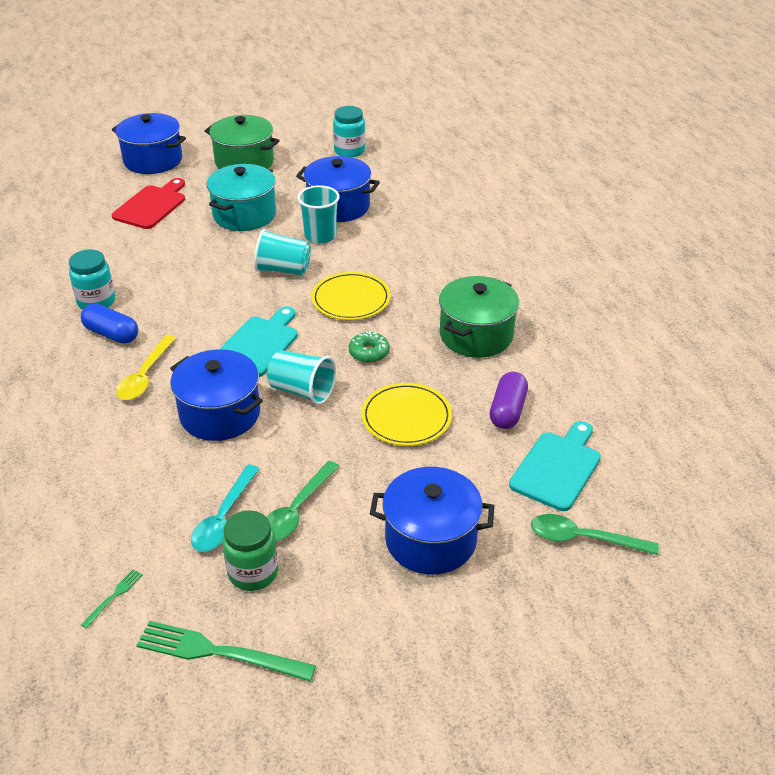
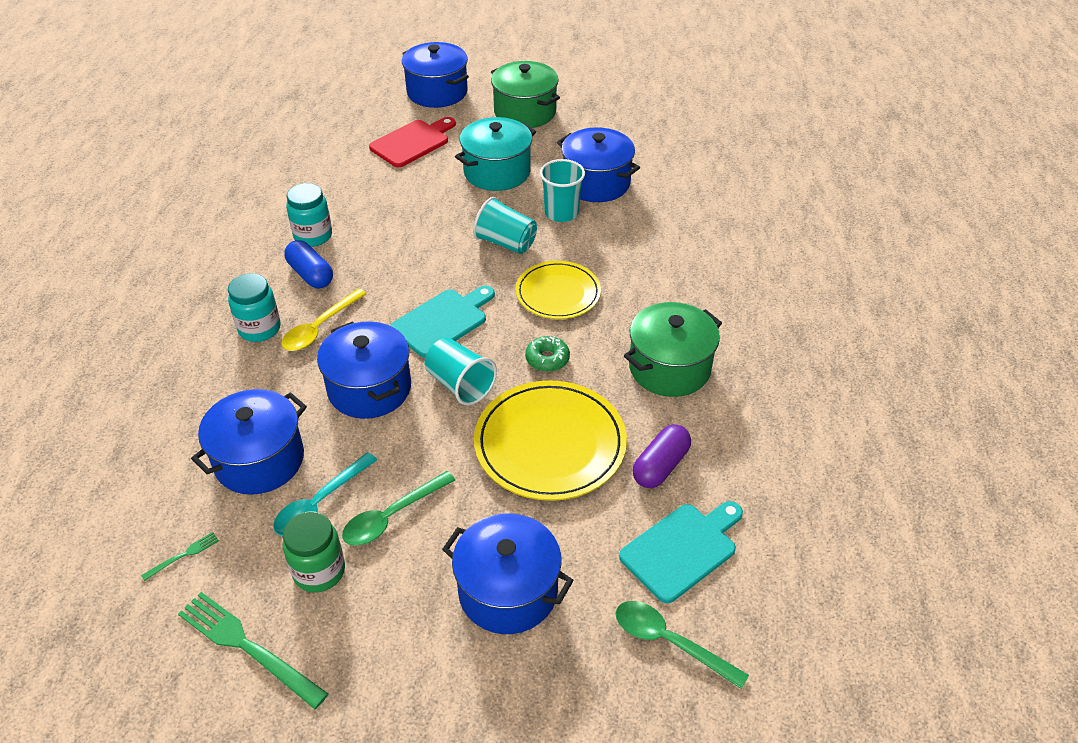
camera: 20 degrees right, 5 degrees up
turquoise jar [333,106,365,158] -> turquoise jar moved to [228,273,281,342]
yellow plate [361,383,452,446] -> yellow plate [474,380,627,501], size x1.55
none -> blue pot [191,389,307,495]

